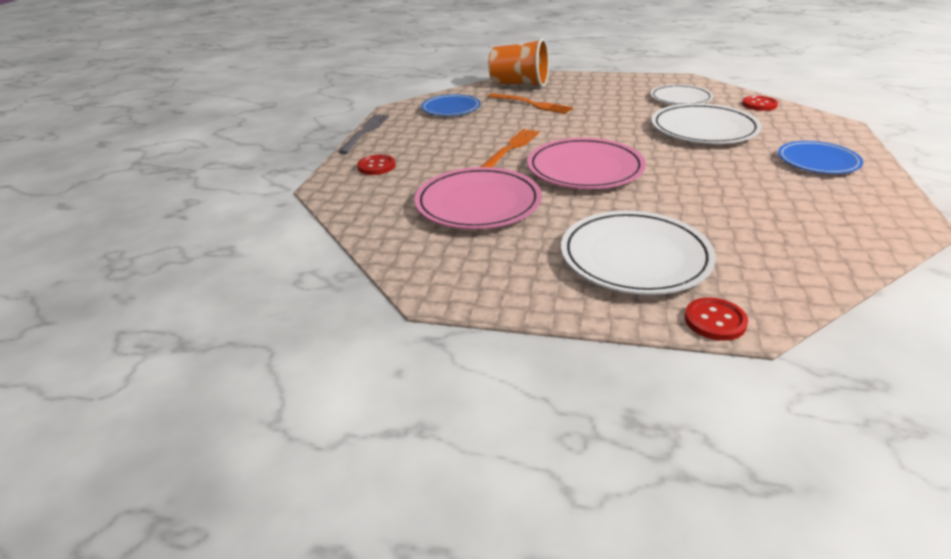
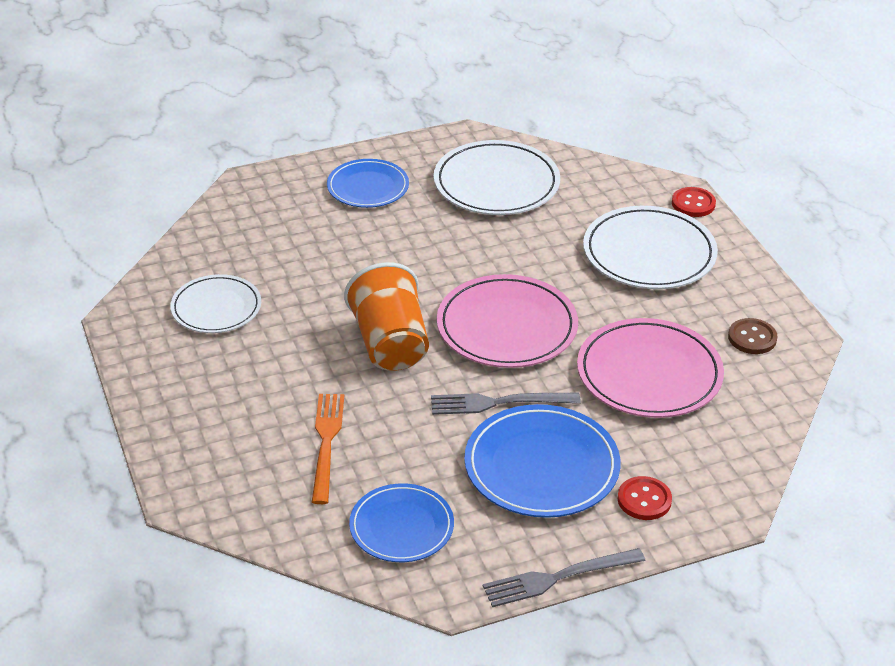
camera: 125 degrees left, 5 degrees up
orange fork [481,129,539,167] -> grey fork [431,393,581,415]
orange cup [488,38,549,87] -> orange cup moved to [344,262,429,371]
white plate [651,103,762,144] -> white plate moved to [434,140,560,215]
red button [742,96,778,111] -> none
none -> blue plate [464,404,621,518]
none -> brown button [728,318,777,354]

